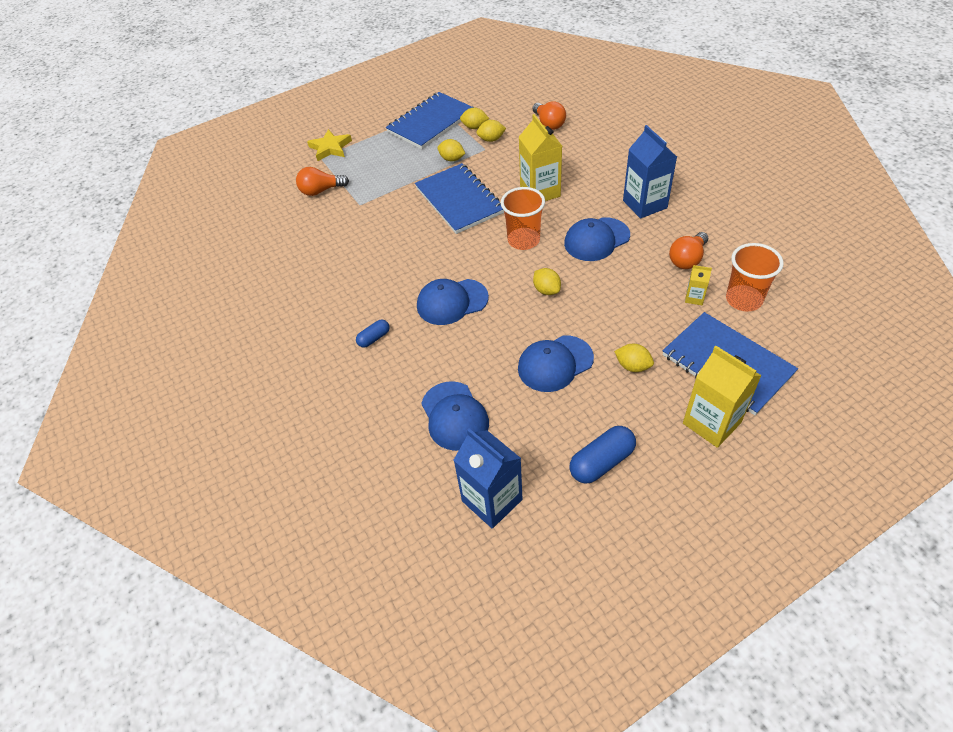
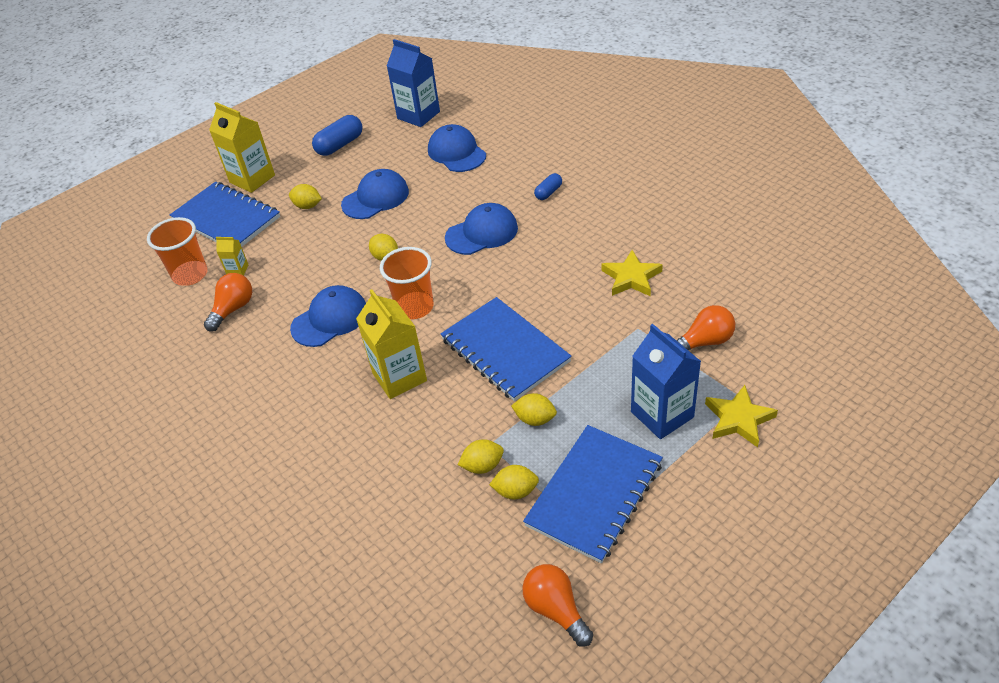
camera: 170 degrees right, 5 degrees down
orange light bulb [532,102,566,130] -> orange light bulb moved to [522,564,593,647]
blue carton [623,125,677,219] -> blue carton moved to [631,324,701,439]
none -> yellow star [601,250,663,297]

